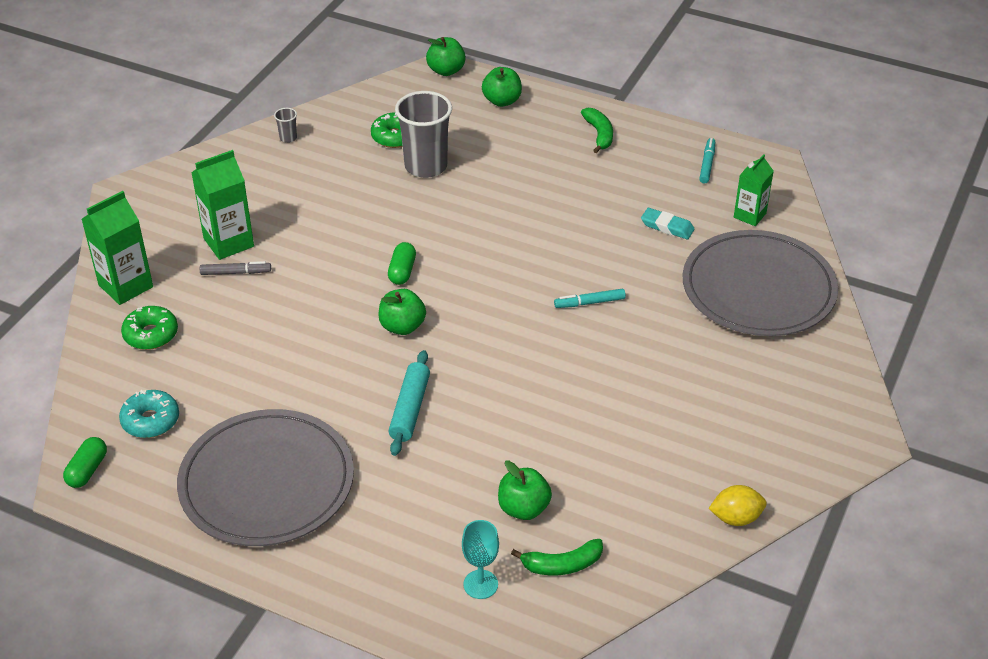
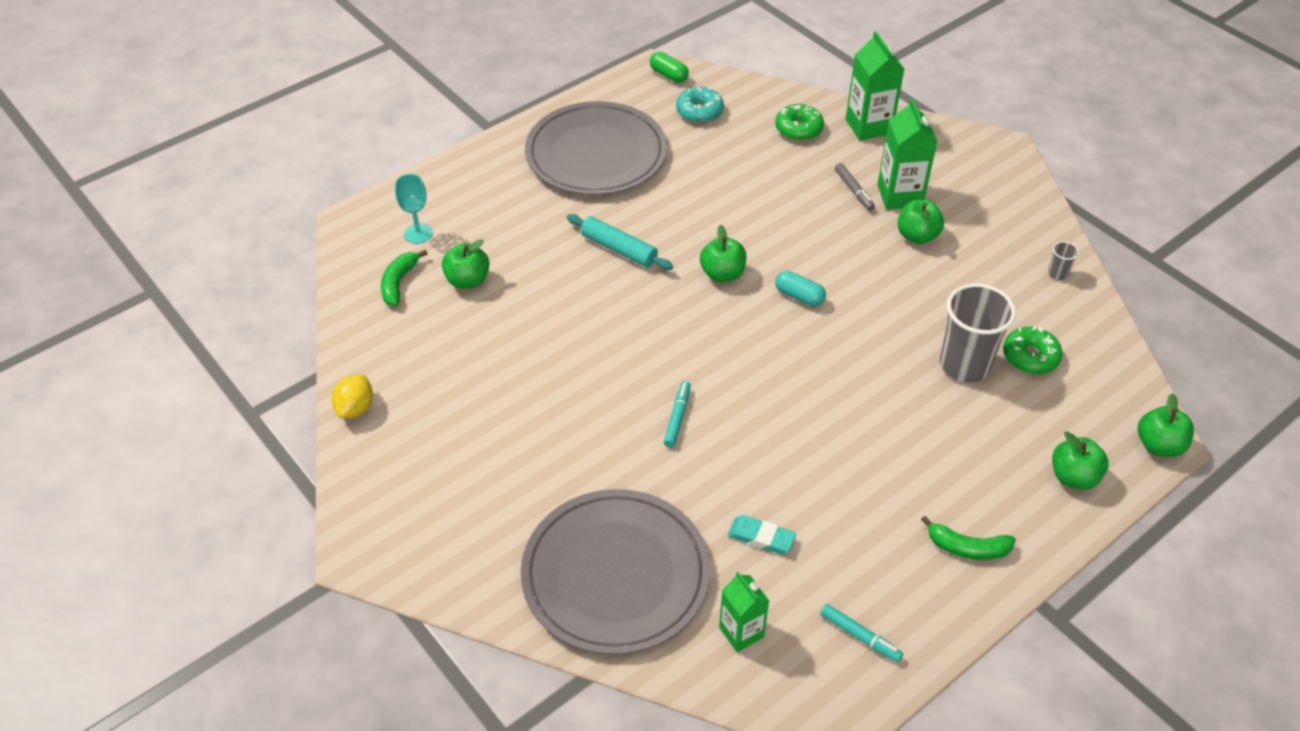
camera: 115 degrees right, 5 degrees up
grey marker [200,261,271,275] -> grey marker turned 45 degrees counterclockwise [835,163,875,211]
green capsule [388,242,416,285] -> turquoise capsule [775,271,826,306]
turquoise eraser [641,208,695,239] -> turquoise eraser turned 60 degrees clockwise [728,515,796,554]
none -> green apple [898,200,944,244]

